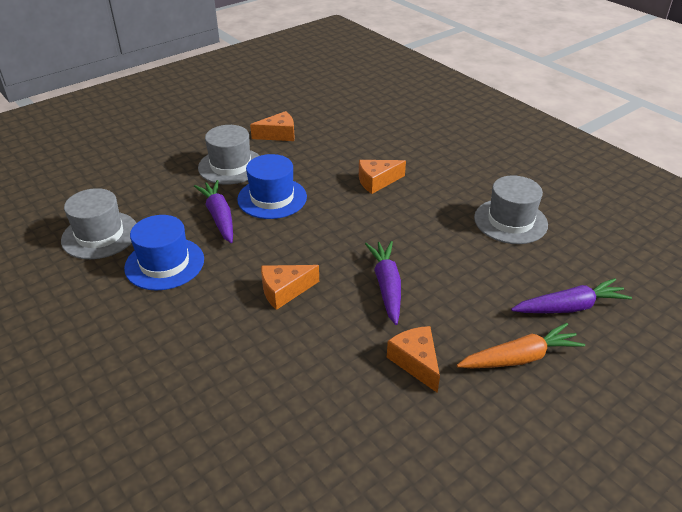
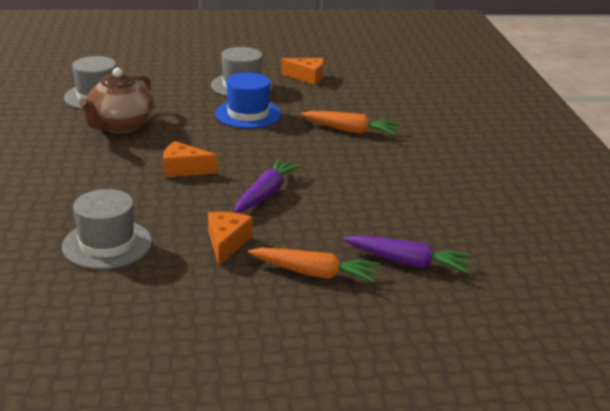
camera: 30 degrees right, 10 degrees down
blue hat [124,215,204,291] -> brown teapot [79,67,154,133]
purple carrot [194,180,233,243] -> none
orange cheese [359,160,406,194] -> orange carrot [301,111,399,135]
grey hat [474,175,548,244] -> grey hat moved to [62,189,152,269]

